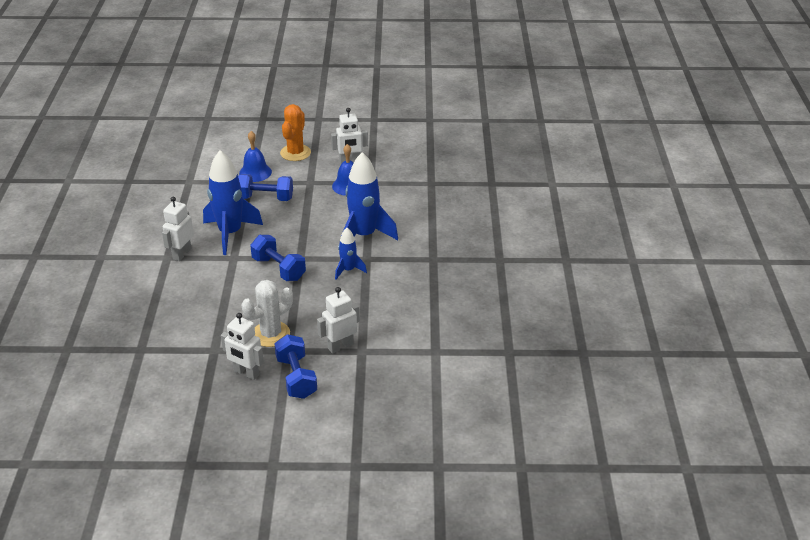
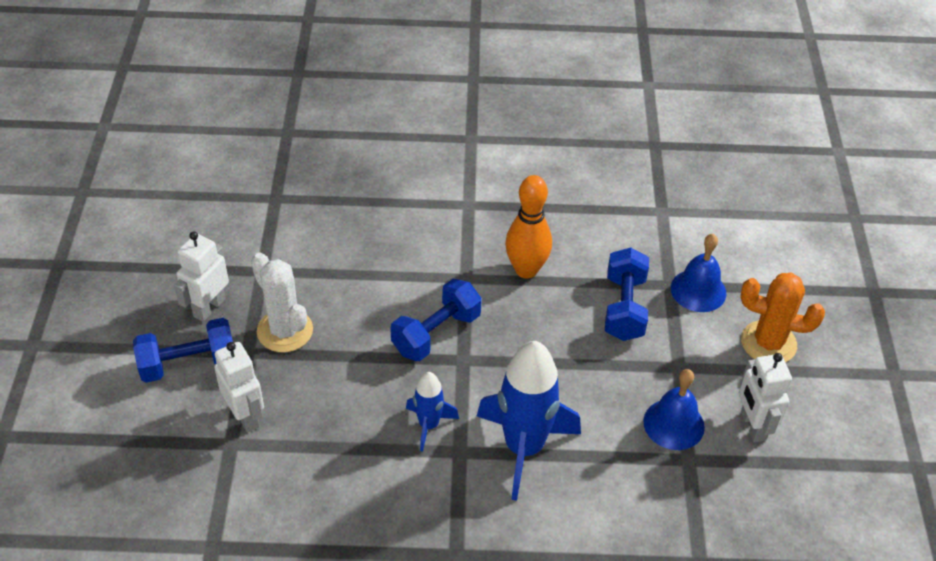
camera: 90 degrees right, 10 degrees up
white robot [162,197,194,261] -> none
blue rocket [203,150,263,255] -> orange bowling pin [505,175,552,279]

